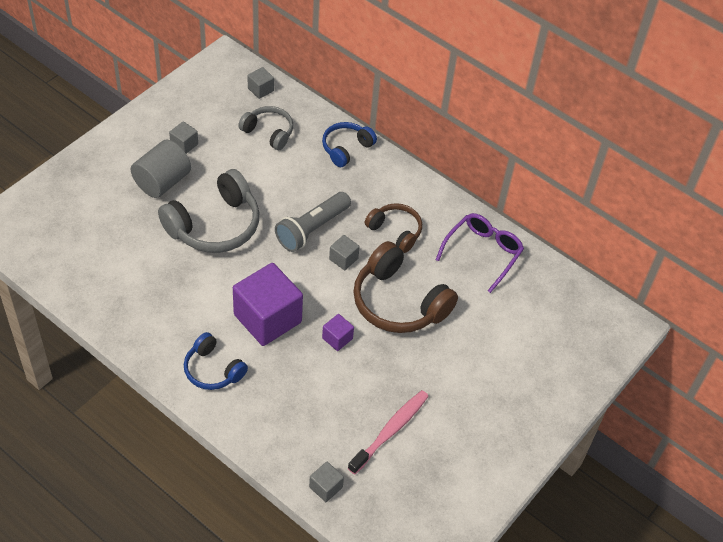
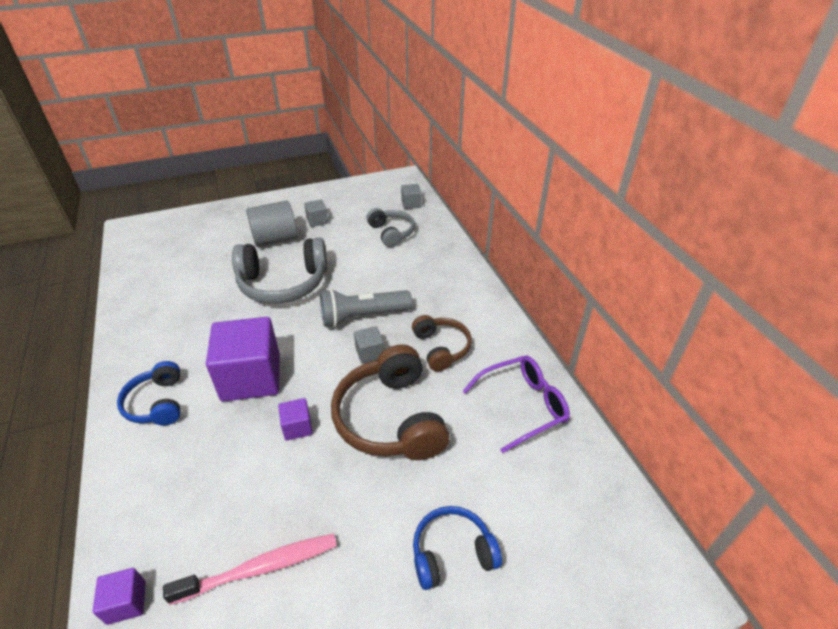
camera: 35 degrees right, 10 degrees down
grey cube [309,462,344,502] -> purple cube [93,568,146,625]
blue headphones [322,122,377,167] -> blue headphones moved to [413,506,502,590]

